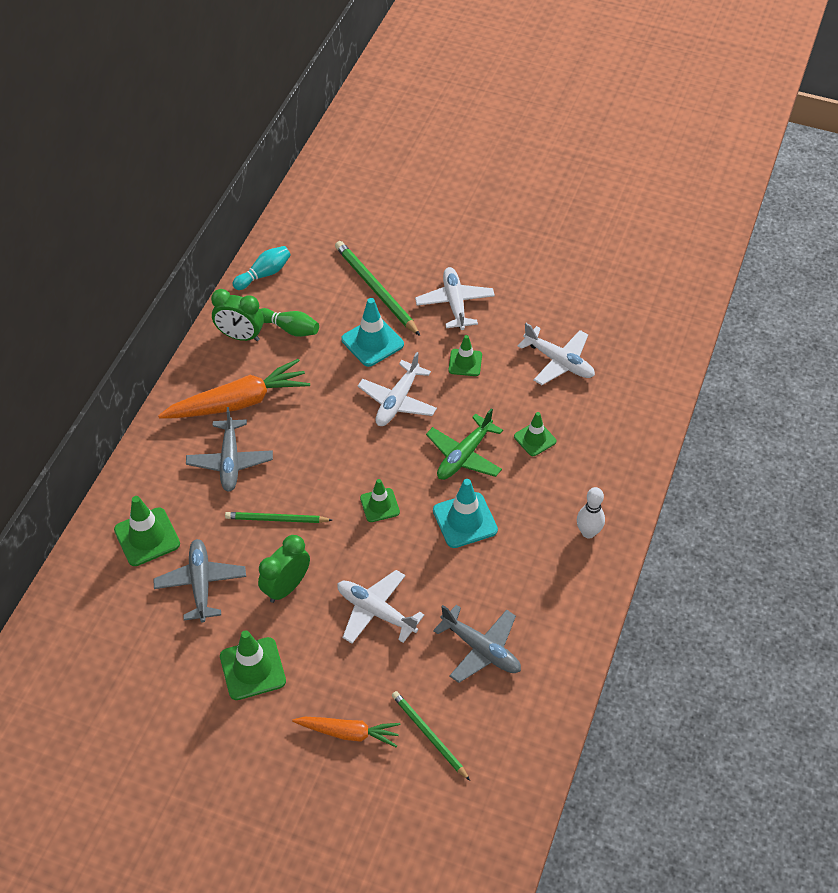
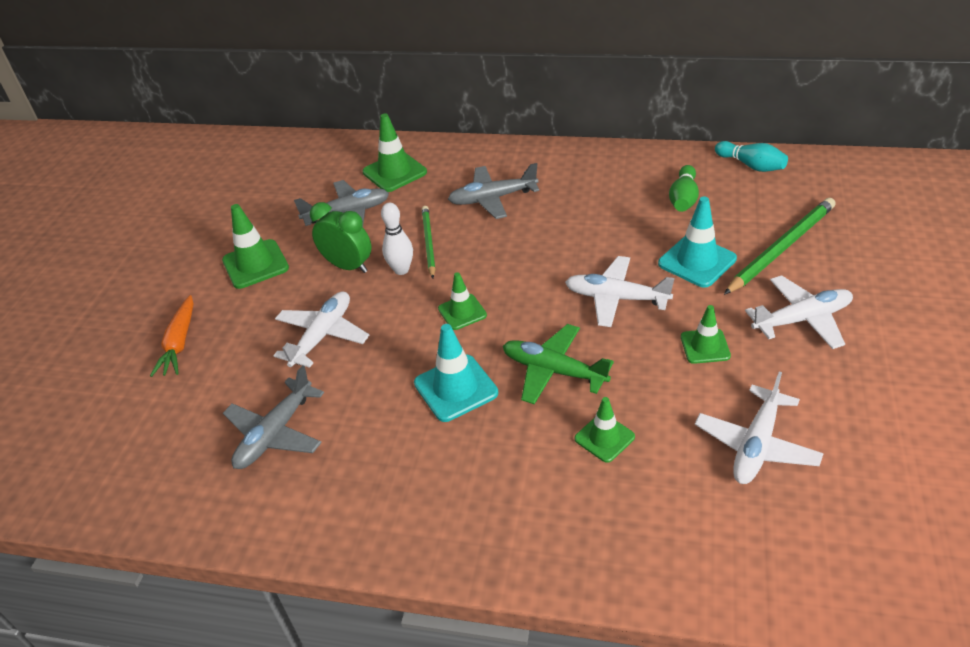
camera: 85 degrees right, 10 degrees down
orange carrot [158,359,310,419] -> none
green clock [211,289,264,341] -> none
green pencil [392,691,470,780] -> none
white bowling pin [577,487,605,539] -> white bowling pin moved to [381,202,413,275]

